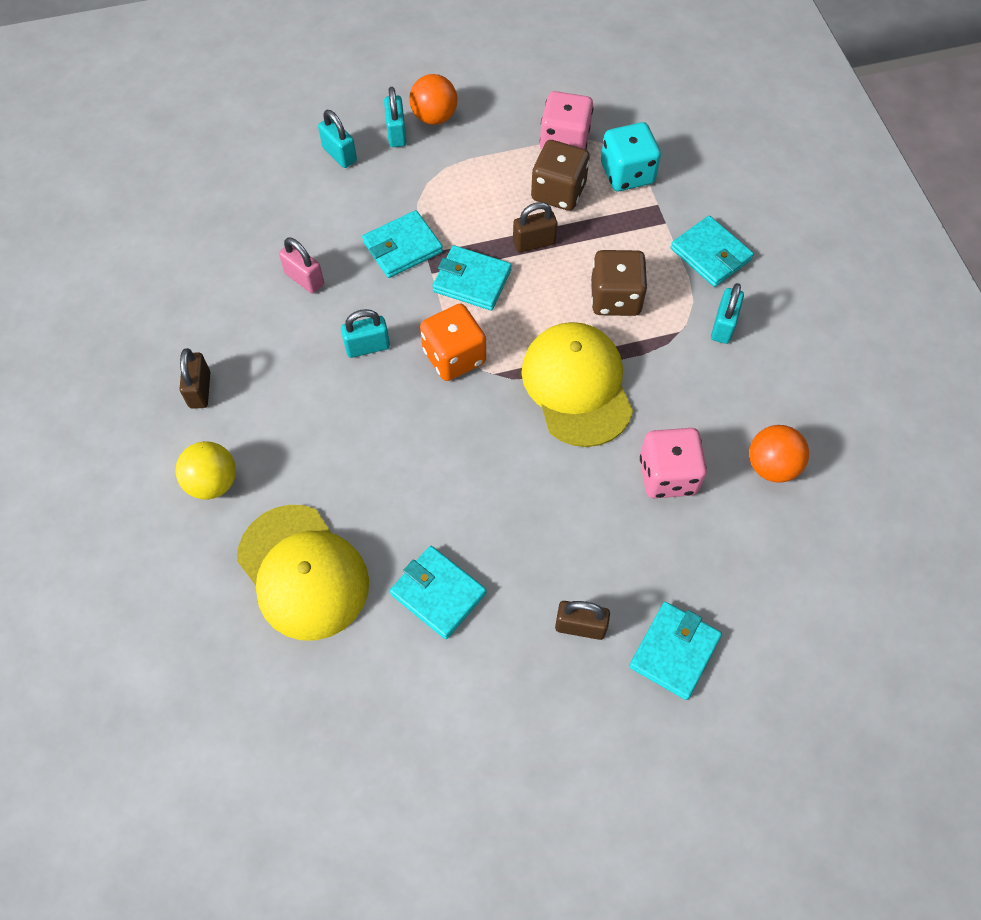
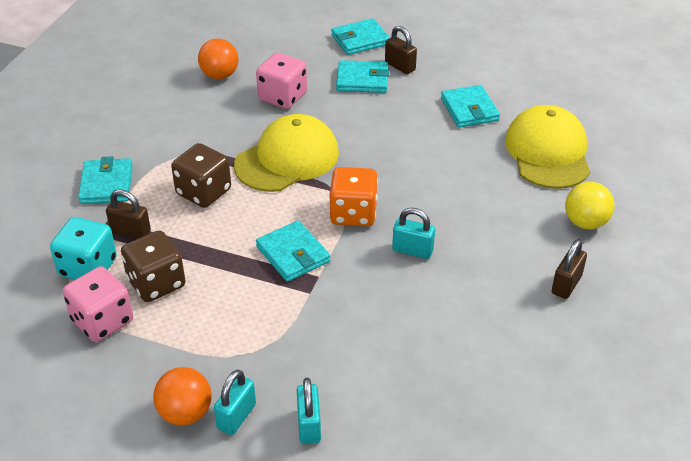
camera: 145 degrees left, 20 degrees down
pink padlock [279,237,324,294] -> none
turquoise wallet [362,210,443,278] -> turquoise wallet moved to [336,60,389,93]
brown padlock [513,202,558,252] -> brown padlock moved to [106,189,151,239]
yellow cap [521,322,633,447] -> yellow cap turned 150 degrees counterclockwise [234,114,339,192]
turquoise padlock [711,283,744,344] -> none

